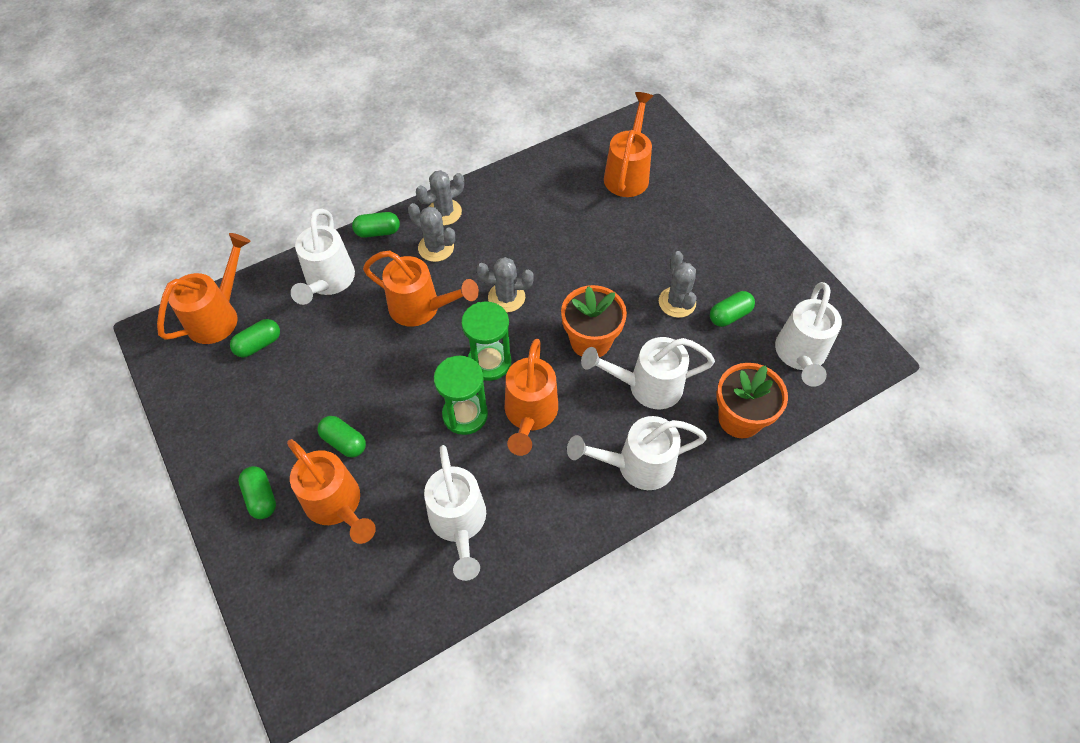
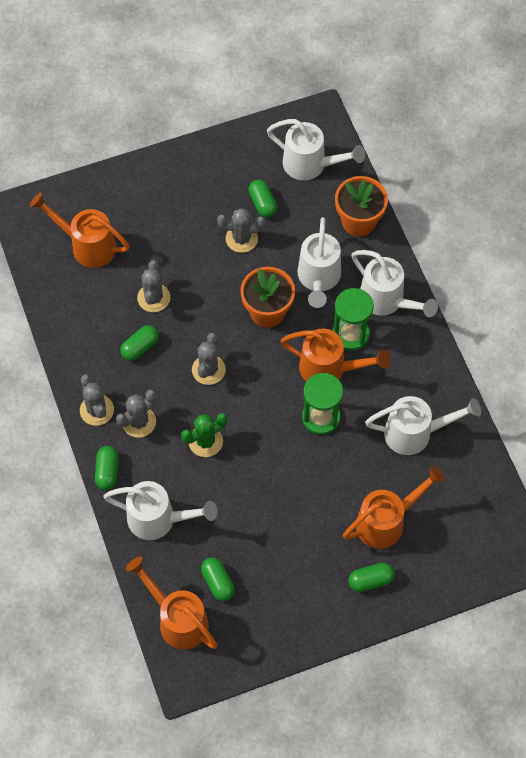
camera: 80 degrees left, 5 degrees up
green capsule [318,416,366,457] -> green capsule moved to [120,325,159,361]
orange watering can [363,251,479,327] -> green cactus [181,413,228,457]
green hourglass [461,301,511,381] -> green hourglass moved to [333,288,374,351]
white watering can [567,416,707,490] -> white watering can turned 45 degrees counterclockwise [352,250,438,317]
none -> grey cactus [137,260,170,312]

